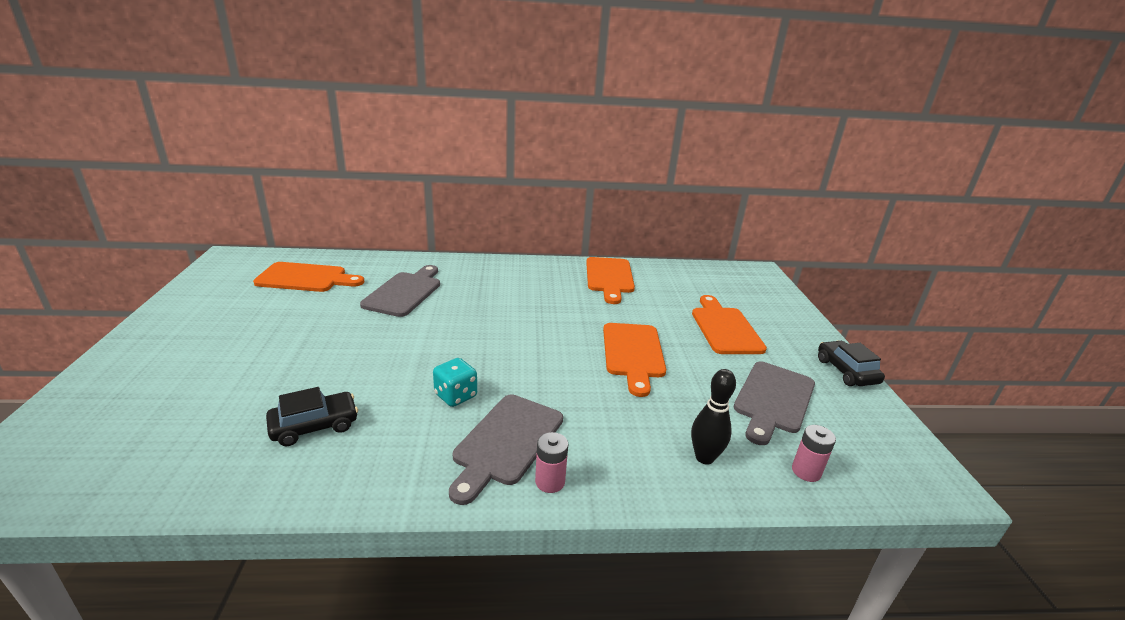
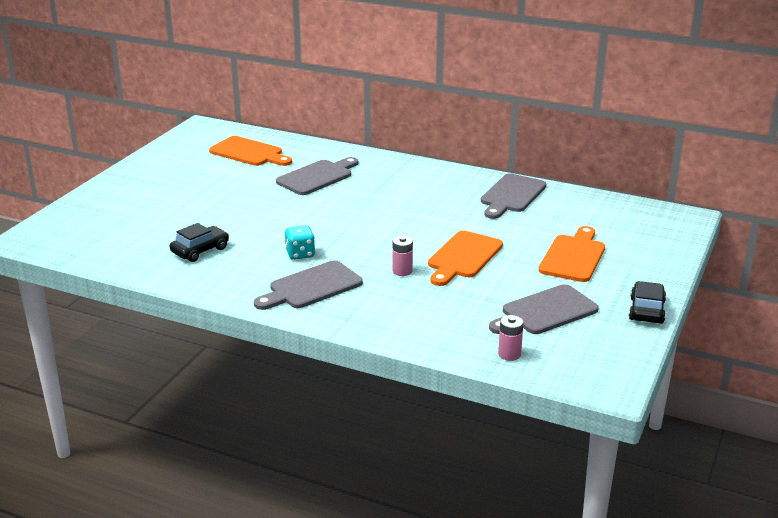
camera: 30 degrees right, 0 degrees up
black car [266,387,358,446] -> black car turned 45 degrees counterclockwise [170,223,229,262]
pink battery [535,432,568,493] -> pink battery moved to [393,236,413,276]
orange cutting board [586,257,635,304] -> grey cutting board [481,174,546,219]
black bowling pin [691,369,736,464] -> none

